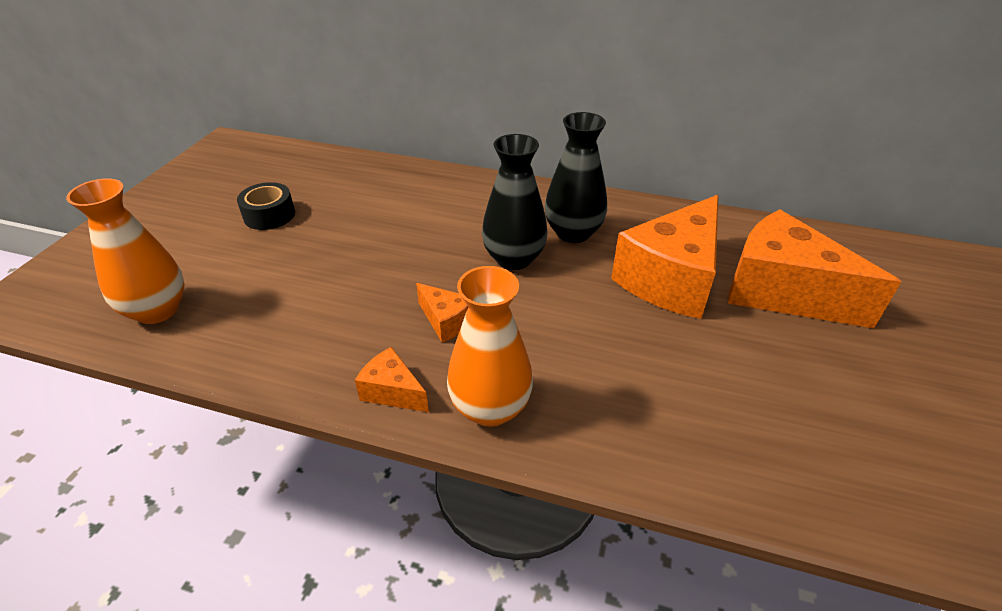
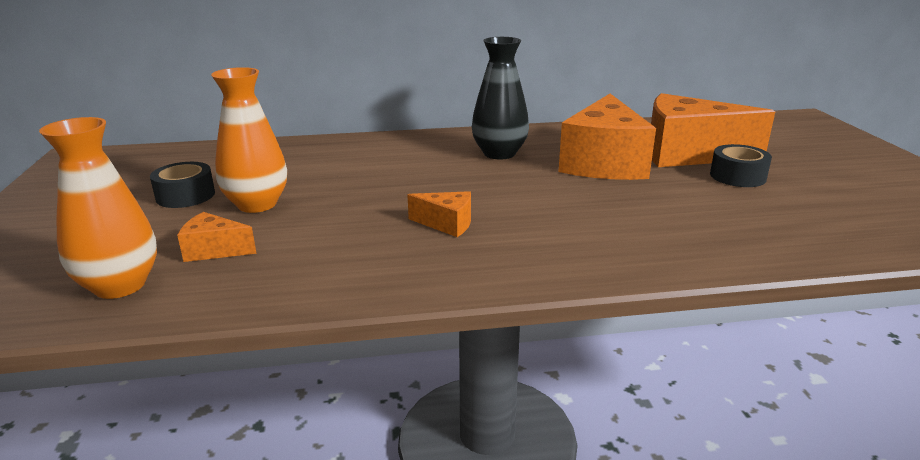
camera: 25 degrees left, 15 degrees down
orange cheese [355,347,429,412] -> orange cheese moved to [177,212,257,262]
orange vase [447,266,533,427] -> orange vase moved to [211,67,287,213]
black vase [482,134,547,270] -> none
none -> black tape [710,144,772,187]

